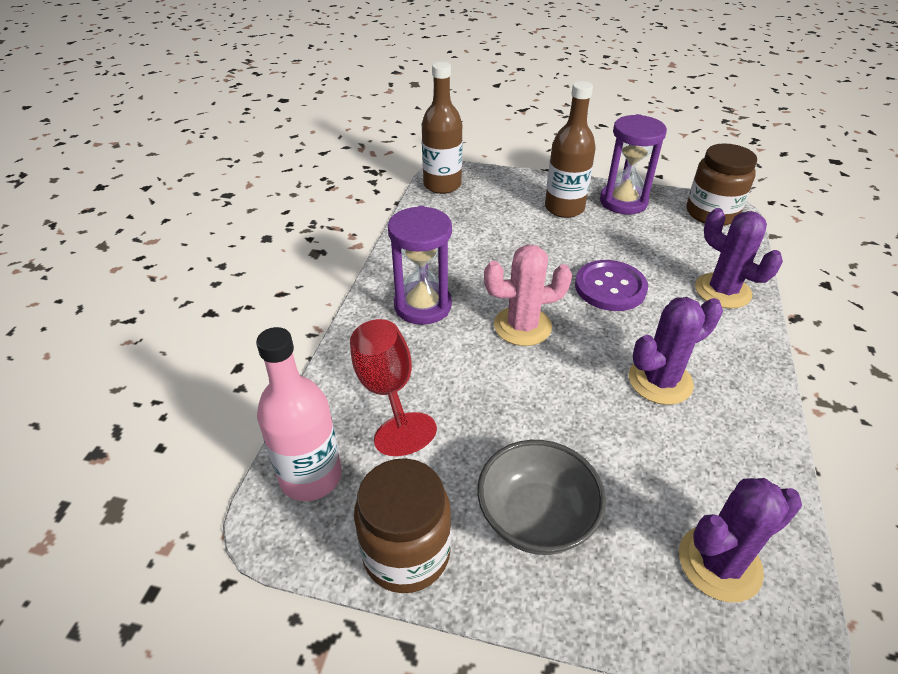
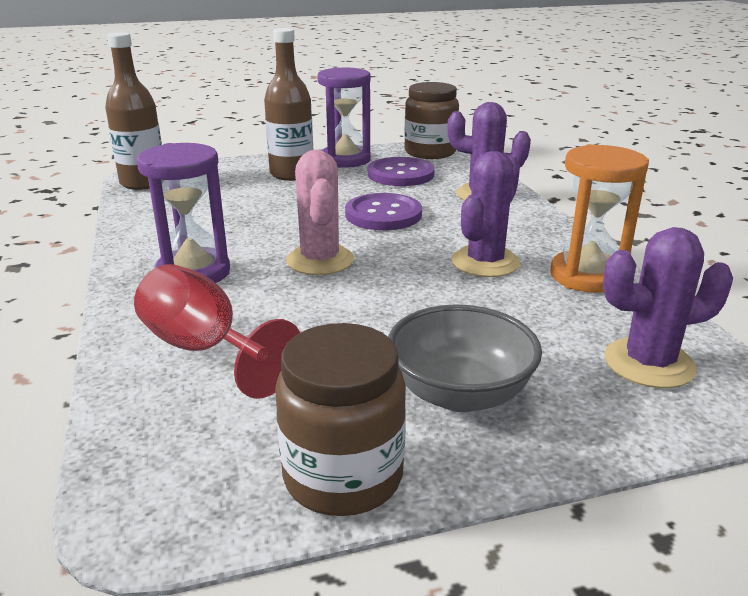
camera: 30 degrees left, 15 degrees down
pink bottle [256,327,342,501] -> none
pink cactus [484,244,572,346] -> pink cactus turned 60 degrees counterclockwise [286,150,354,275]
purple cactus [679,478,802,602] -> purple cactus turned 45 degrees clockwise [603,227,733,388]
none -> purple button [368,157,435,186]
none -> orange hourglass [550,144,649,293]

